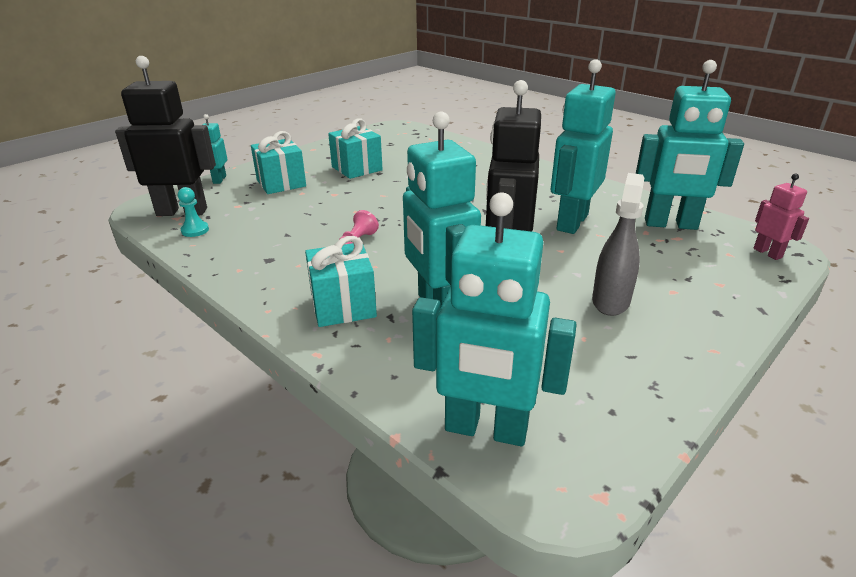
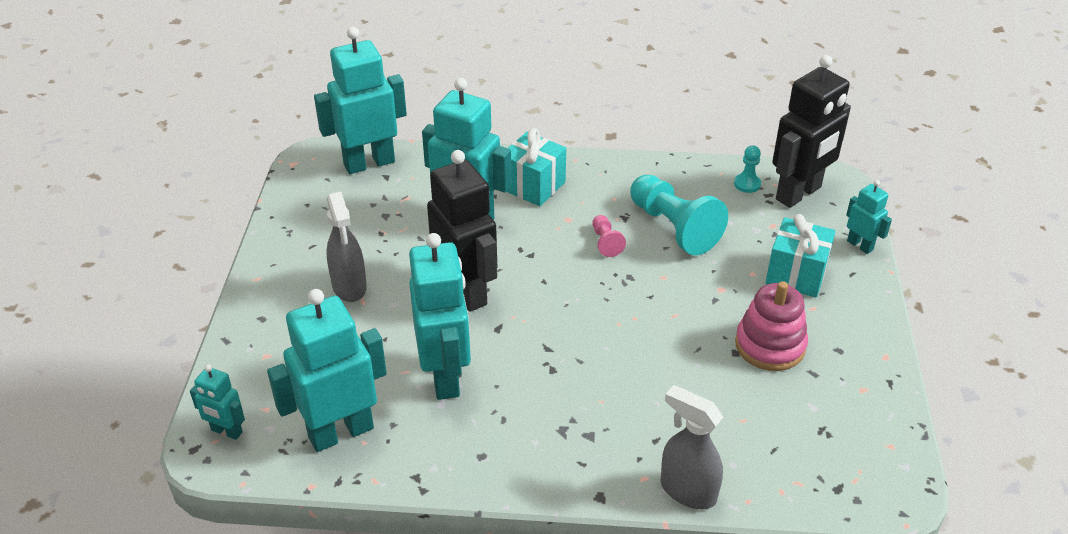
camera: 140 degrees right, 10 degrees up
turquoise gift [328,118,383,179] -> pink stacking toy [735,281,808,371]
pink robot [754,174,809,260] -> turquoise robot [190,364,245,440]
none -> turquoise pawn [630,174,728,255]
none -> grey spray bottle [661,385,723,509]

